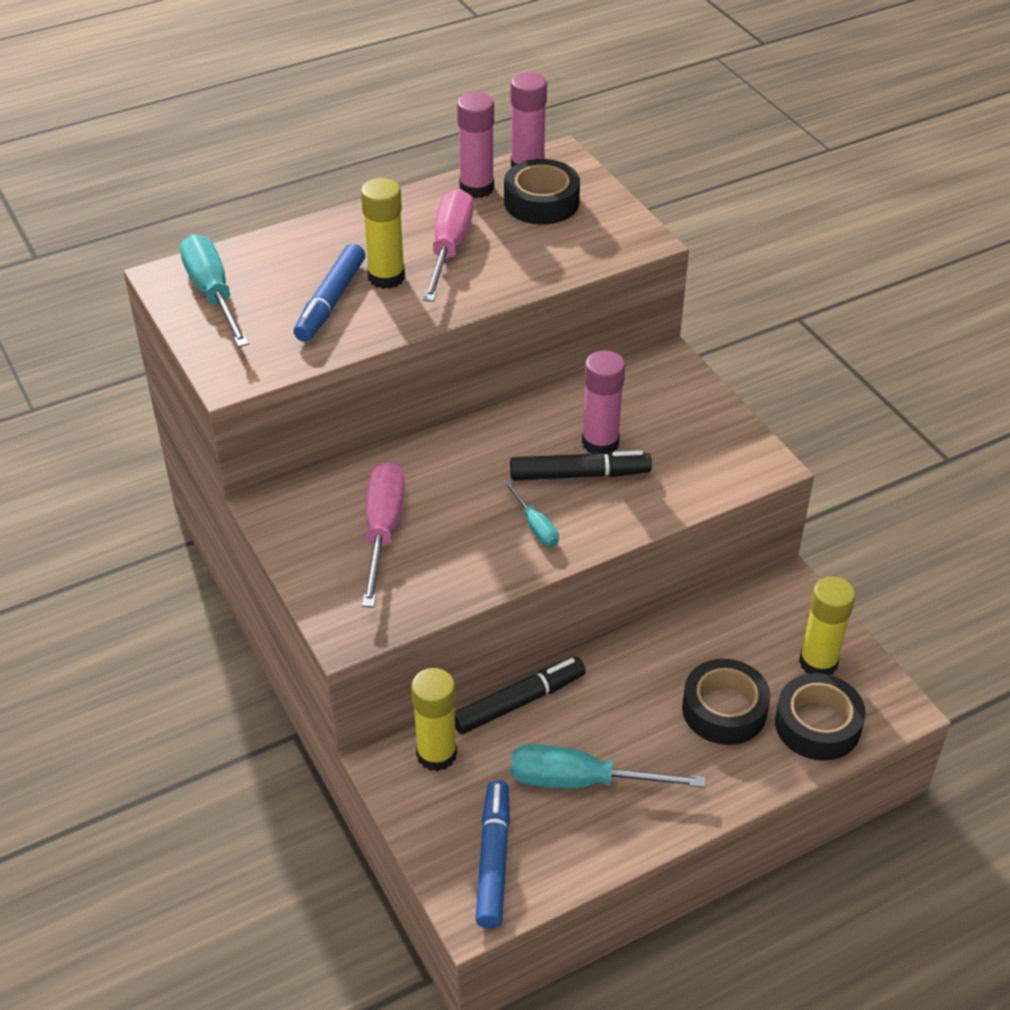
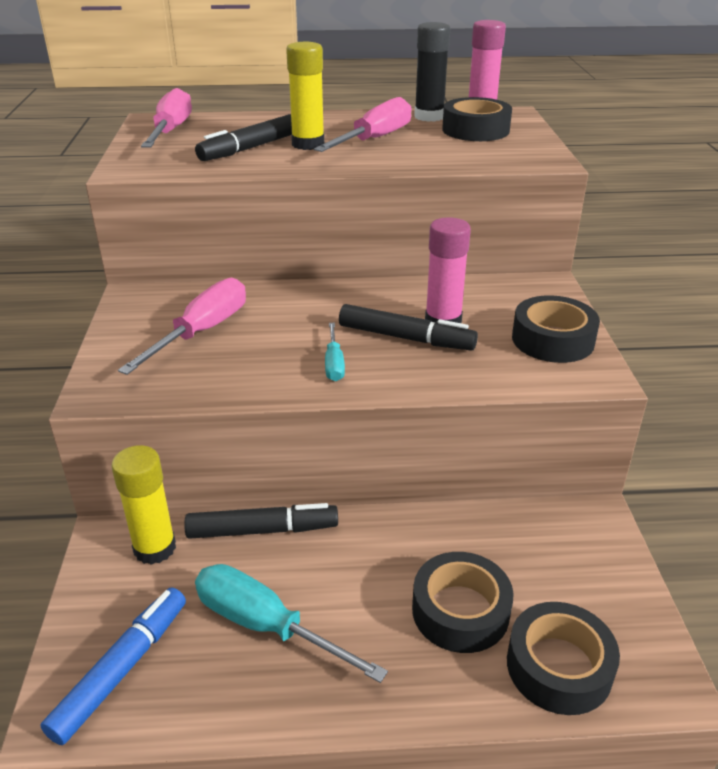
camera: 25 degrees right, 10 degrees down
turquoise screwdriver [180,234,249,347] -> pink screwdriver [141,88,192,148]
blue marker [293,244,365,342] -> black marker [195,114,292,161]
pink glue stick [457,92,494,198] -> black glue stick [414,22,450,122]
yellow glue stick [799,577,855,675] -> none
none -> black tape [512,295,600,363]

